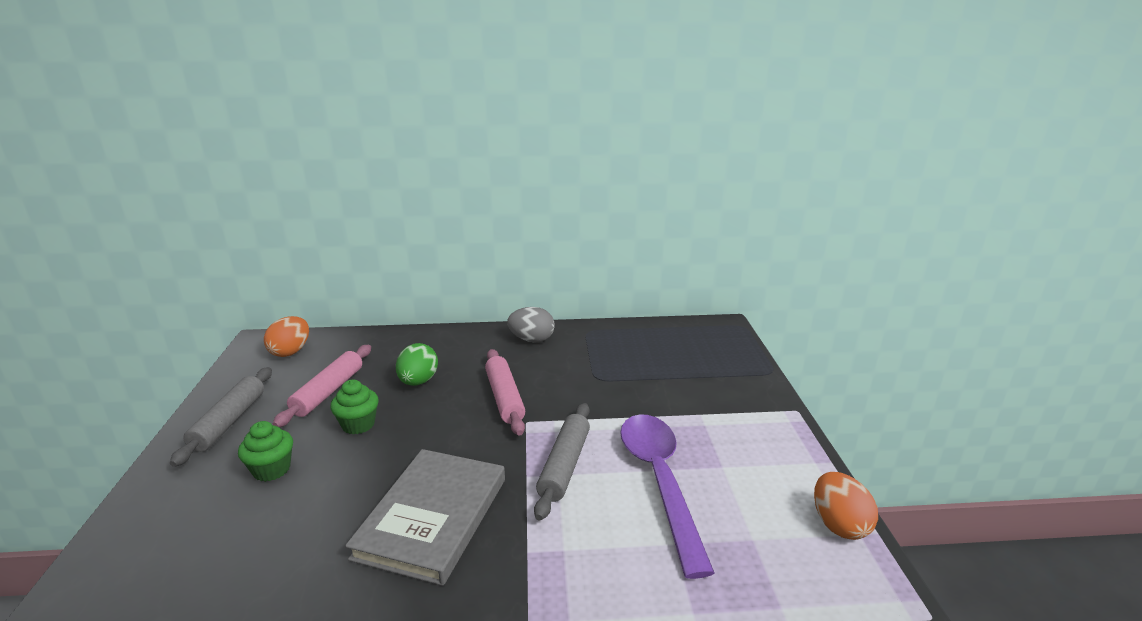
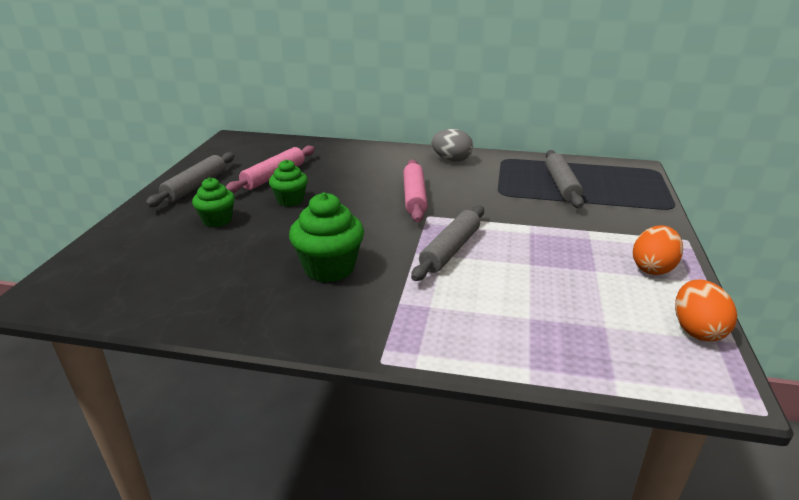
camera: 15 degrees right, 5 degrees up
orange egg [264,316,309,357] -> orange egg moved to [633,225,683,275]
grey book [345,449,505,586] -> green cupcake [289,192,364,282]
green egg [396,343,438,386] -> none
purple spoon [620,414,714,579] -> none
none -> grey rolling pin [545,150,584,208]

